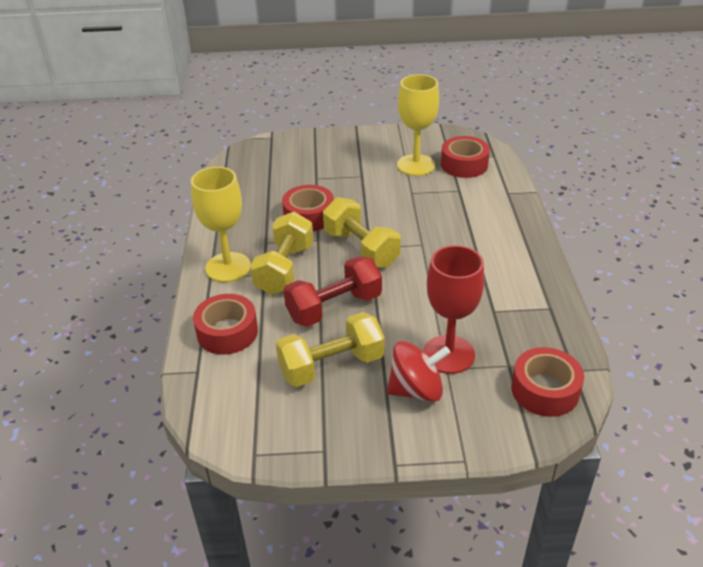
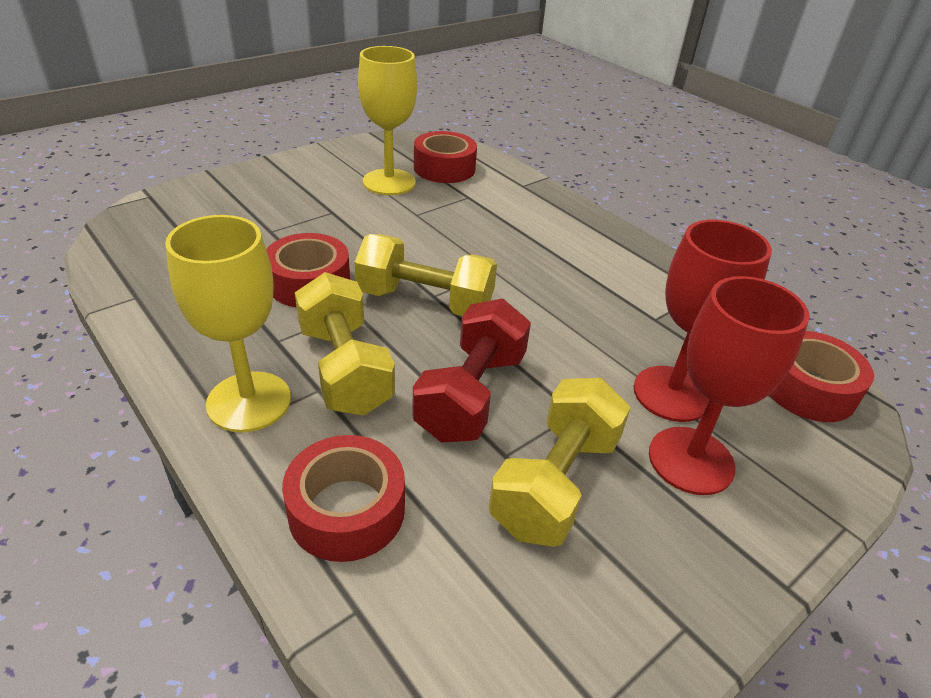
camera: 40 degrees left, 0 degrees up
red spinning top [387,341,450,402] -> red goblet [649,276,810,495]

